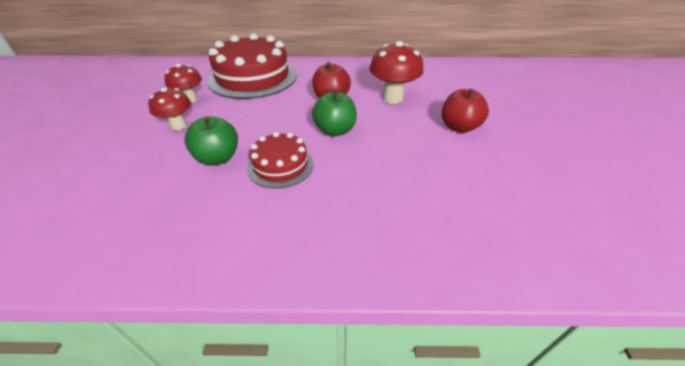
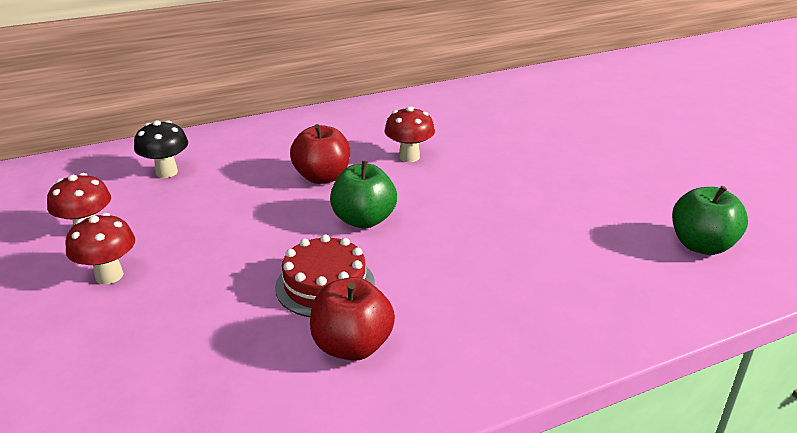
camera: 25 degrees left, 10 degrees down
green apple [184,116,238,166] -> green apple moved to [672,186,748,255]
red cake [207,33,297,99] -> black mushroom [134,120,188,178]
red mushroom [370,41,424,104] -> red mushroom [384,107,435,162], size x0.65
red apple [442,88,489,133] -> red apple moved to [310,277,395,361]

